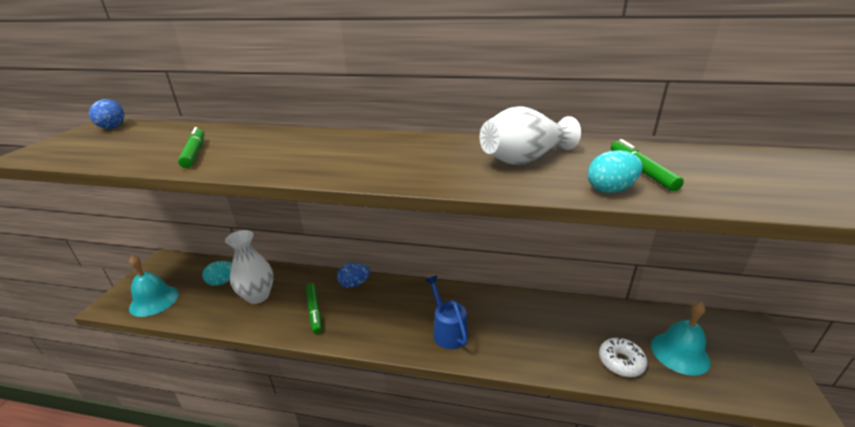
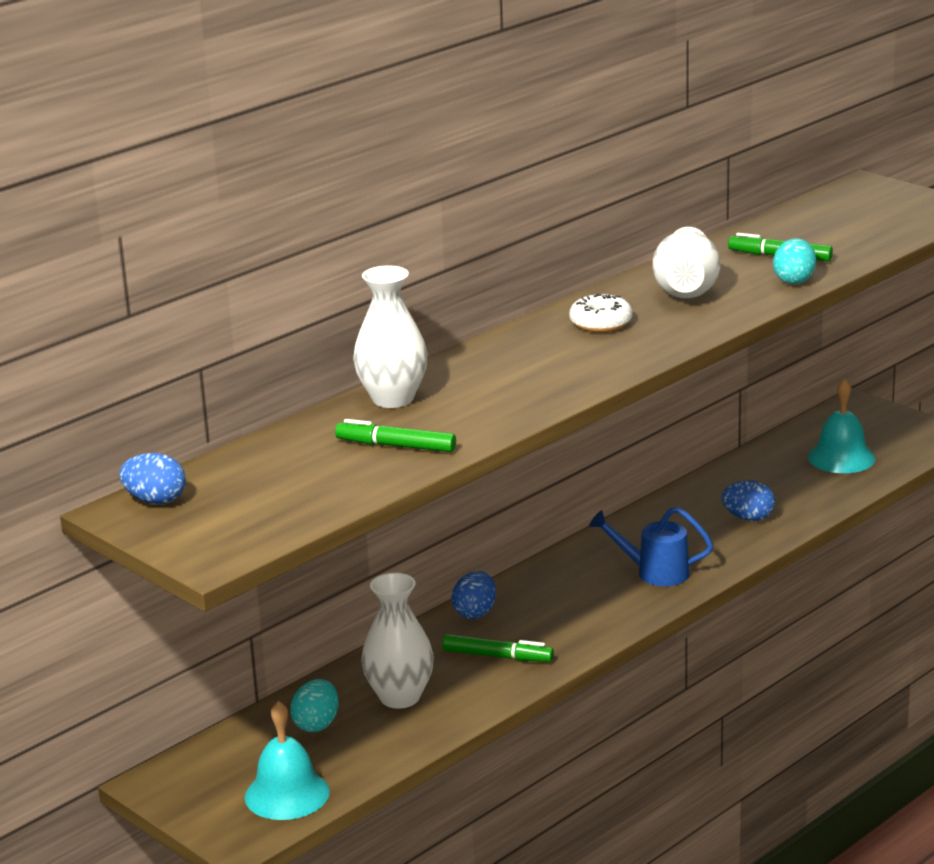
camera: 55 degrees left, 5 degrees down
white donut [599,338,648,377] -> white donut moved to [569,293,632,332]
none -> white vase [353,265,428,408]
none -> blue egg [721,481,775,521]

